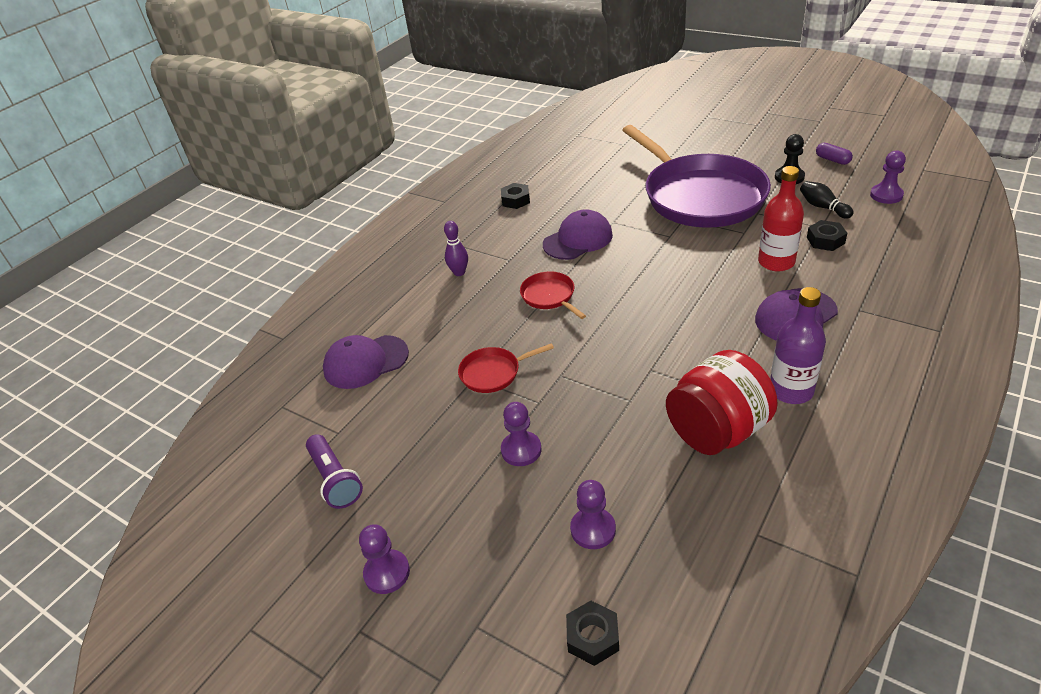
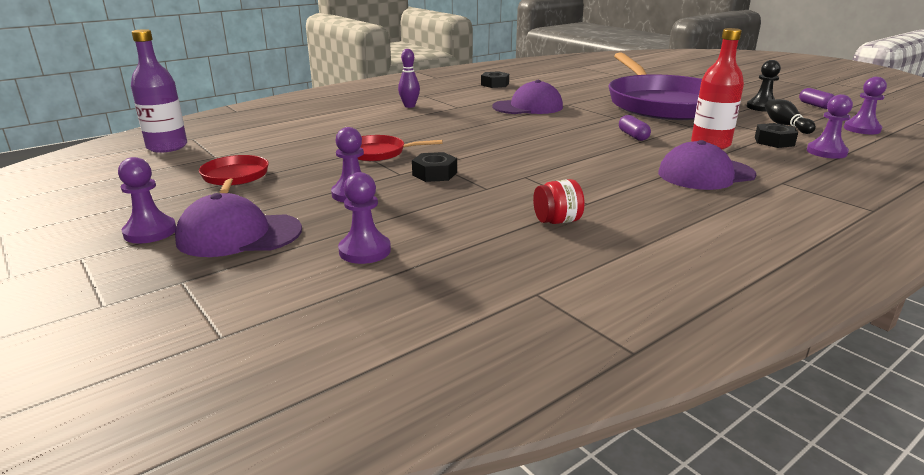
camera: 15 degrees right, 15 degrees down
purple flashlight [306,434,363,509] -> none
purple cap [323,335,409,389] -> purple cap moved to [175,193,302,257]
red pan [520,271,586,319] -> red pan moved to [199,155,269,193]
black nut [566,601,619,666] -> black nut moved to [412,152,457,182]
red jar [666,350,778,455] -> red jar [533,179,585,224], size x0.44
purple bottle [770,287,826,404] -> purple bottle moved to [131,29,187,153]
none -> purple capsule [619,115,651,141]
none -> purple pawn [807,94,853,159]

